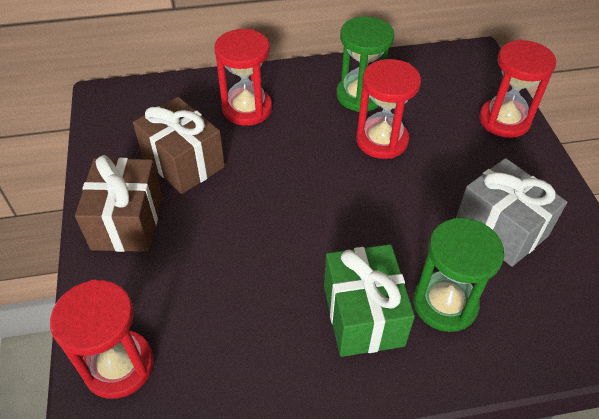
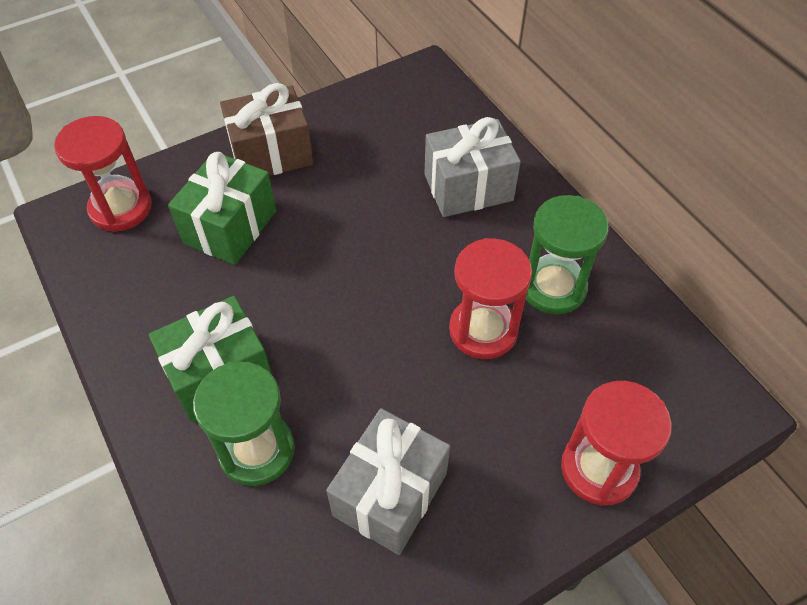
camera: 70 degrees right, 5 degrees up
brown gift [133,97,225,194] -> none
red hourglass [214,29,272,126] -> grey gift [424,117,521,217]
none -> green gift [168,152,276,265]

